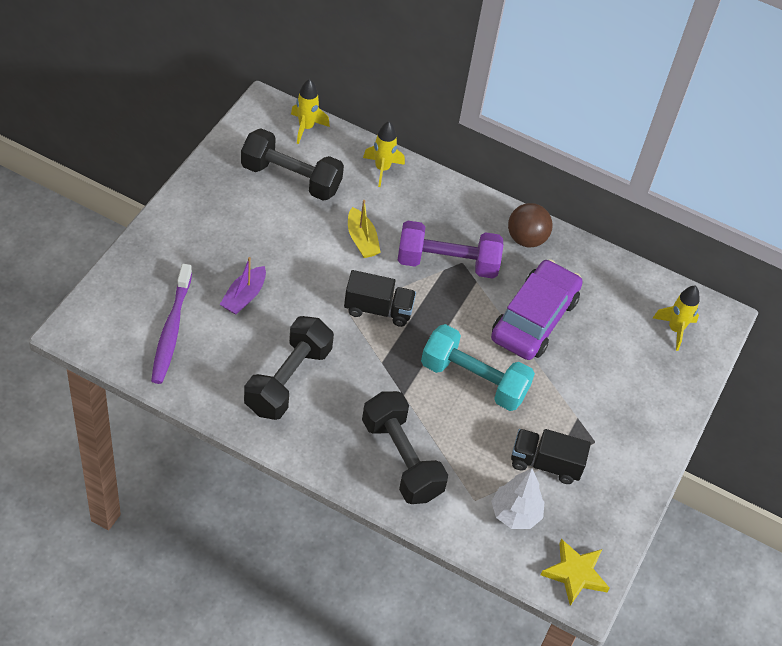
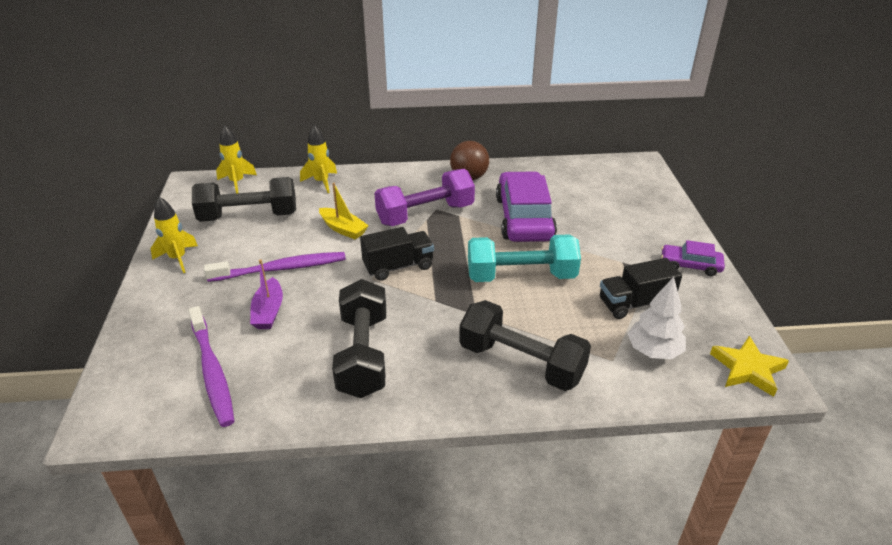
camera: 25 degrees left, 15 degrees down
yellow rocket [653,286,700,351] -> yellow rocket moved to [151,197,198,273]
none -> purple toothbrush [204,252,346,282]
none -> purple car [661,240,725,276]

